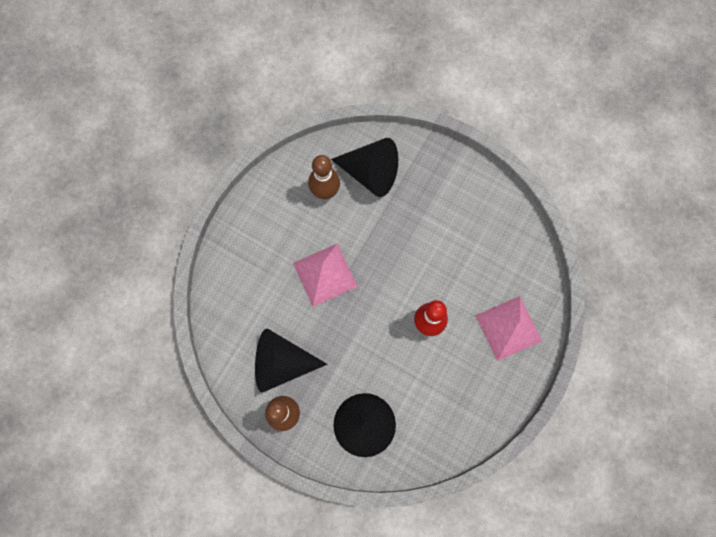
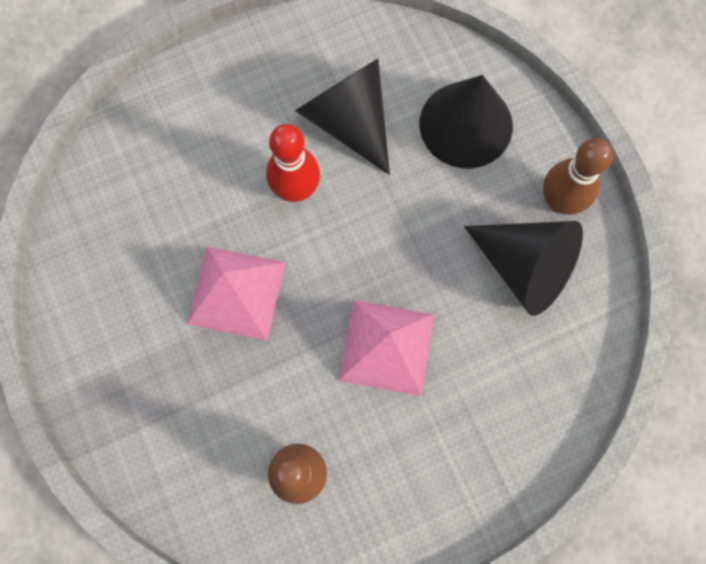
camera: 145 degrees left, 0 degrees up
black cone [331,138,398,197] -> black cone moved to [295,59,390,174]
pink pyramid [475,296,542,361] -> pink pyramid moved to [187,247,286,341]

